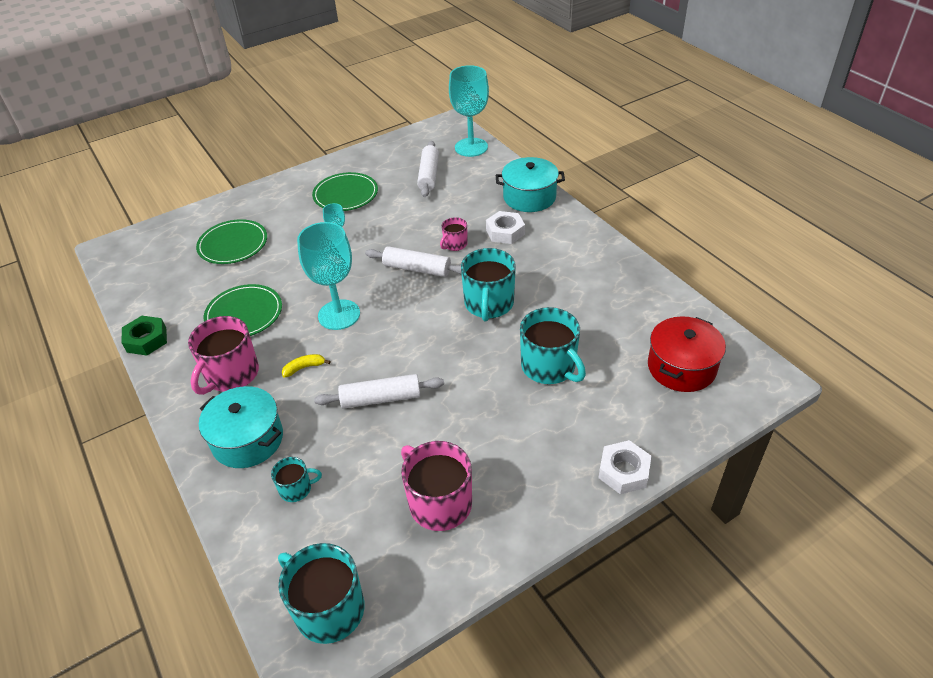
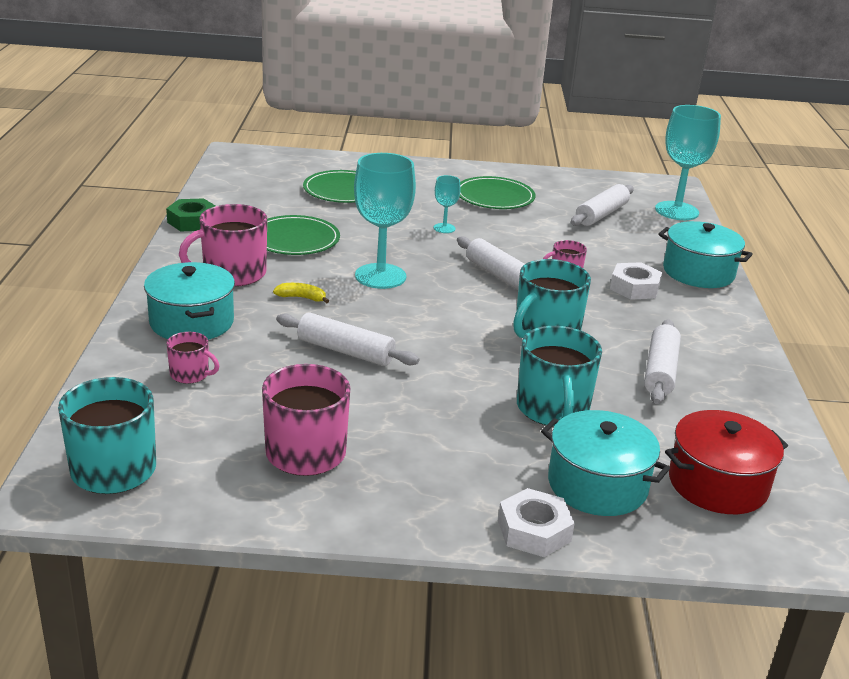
camera: 30 degrees right, 15 degrees down
turquoise mug [271,457,322,502] -> pink mug [167,332,219,384]
none -> turquoise pot [541,410,670,516]
none -> white rolling pin [644,319,681,404]

